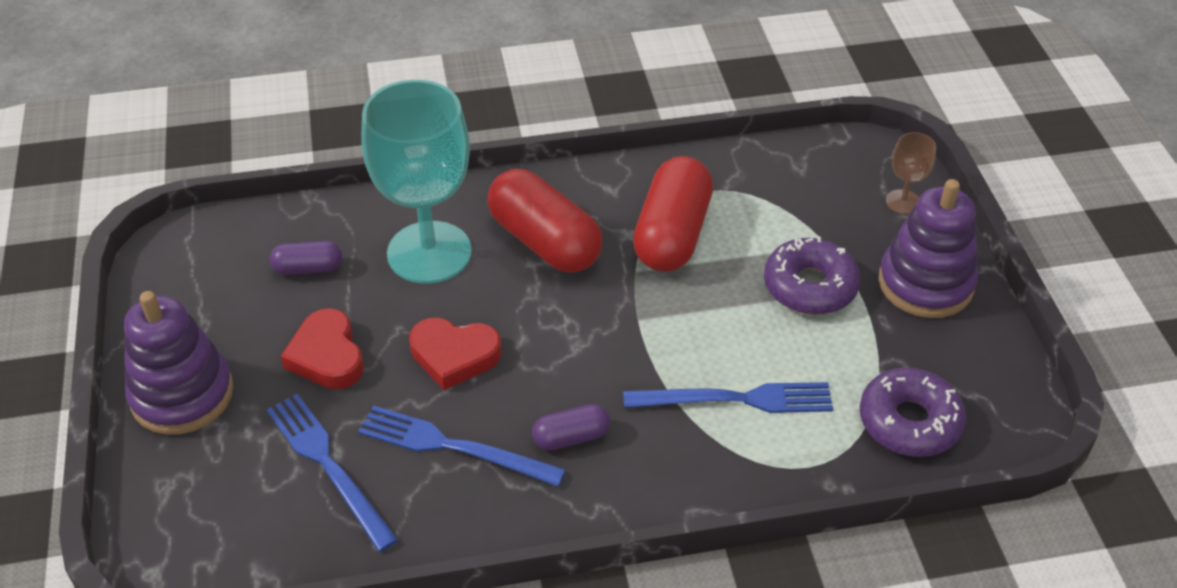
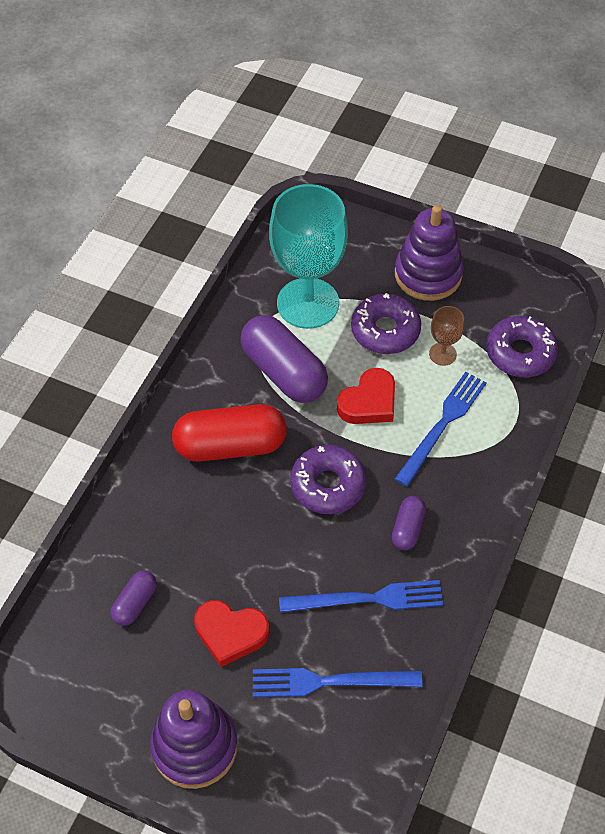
camera: 55 degrees left, 10 degrees up
blue fork [358,405,566,487] -> blue fork turned 150 degrees counterclockwise [279,580,443,613]
turquoise goblet [361,80,472,284] -> turquoise goblet moved to [269,184,348,329]
red heart [409,318,501,390] -> red heart moved to [337,368,395,424]
red capsule [633,156,713,272] -> purple capsule [240,315,328,403]
brown goblet [886,132,936,214] -> brown goblet moved to [429,306,464,366]
none -> purple donut [290,445,366,514]

